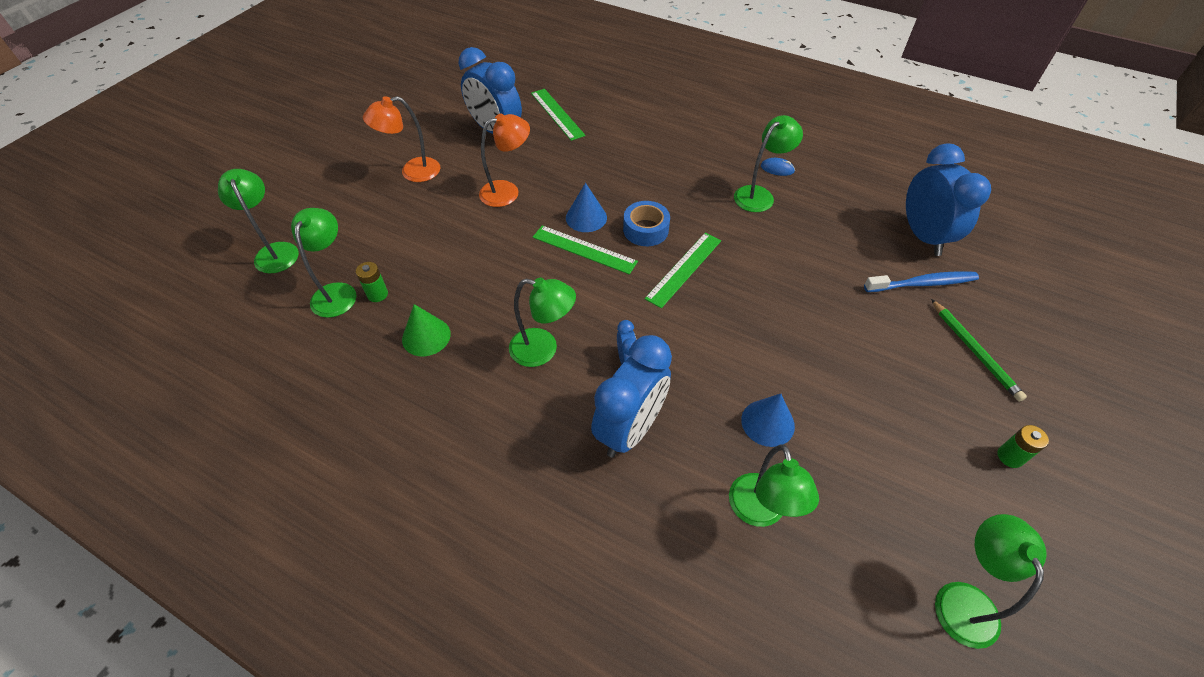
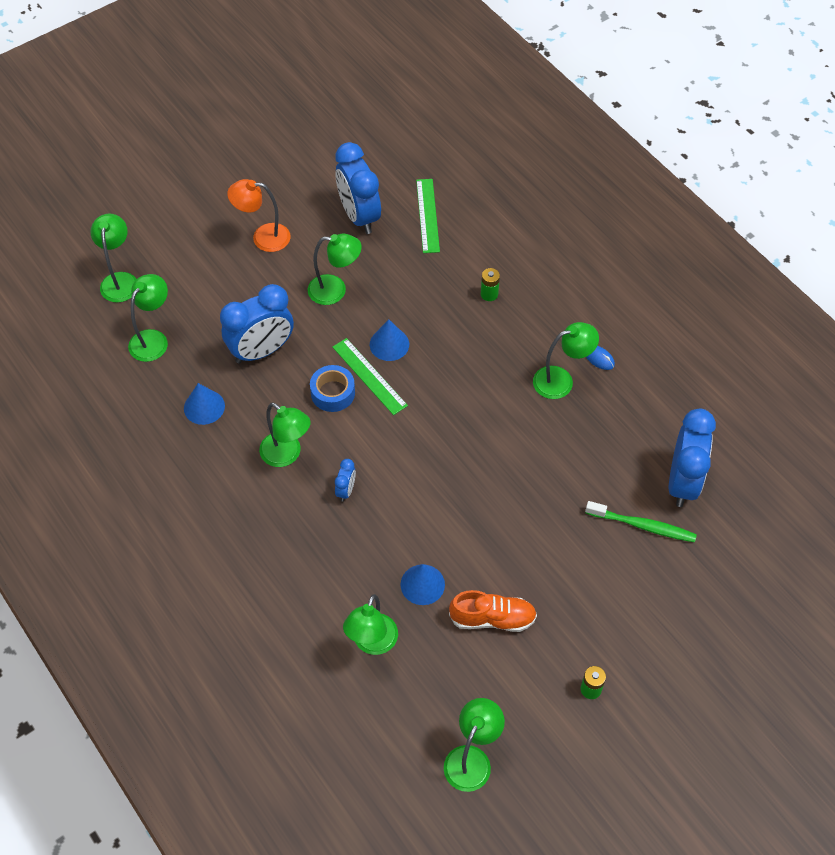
camera: 25 degrees right, 5 degrees up
green battery [356,262,388,302] -> green battery moved to [481,268,500,301]
green cone [402,304,451,356] -> blue cone [184,383,225,425]
orange lamp [479,113,530,207] -> green lamp [308,234,362,305]
blue clock [591,335,672,458] -> blue clock moved to [220,284,294,364]
blue tape [623,201,670,246] -> blue tape moved to [310,365,355,412]
green ruler [645,233,721,308] -> none
blue toothbrush [864,271,979,292] -> green toothbrush [585,501,697,542]
green pencil [931,299,1027,402] -> none
none -> orange shoe [449,590,537,632]

